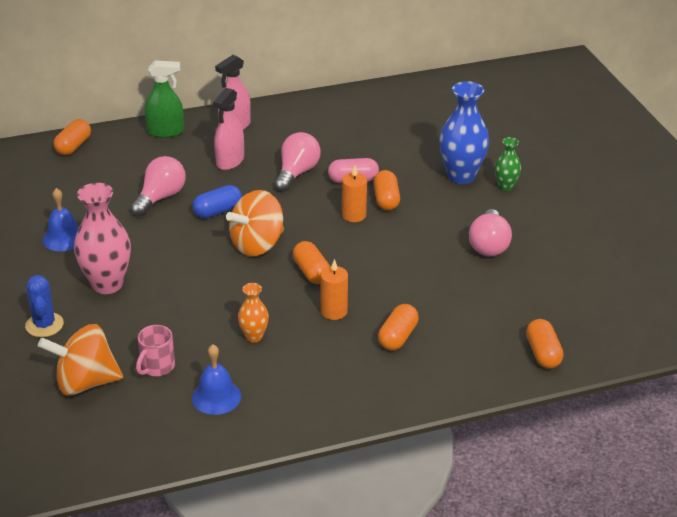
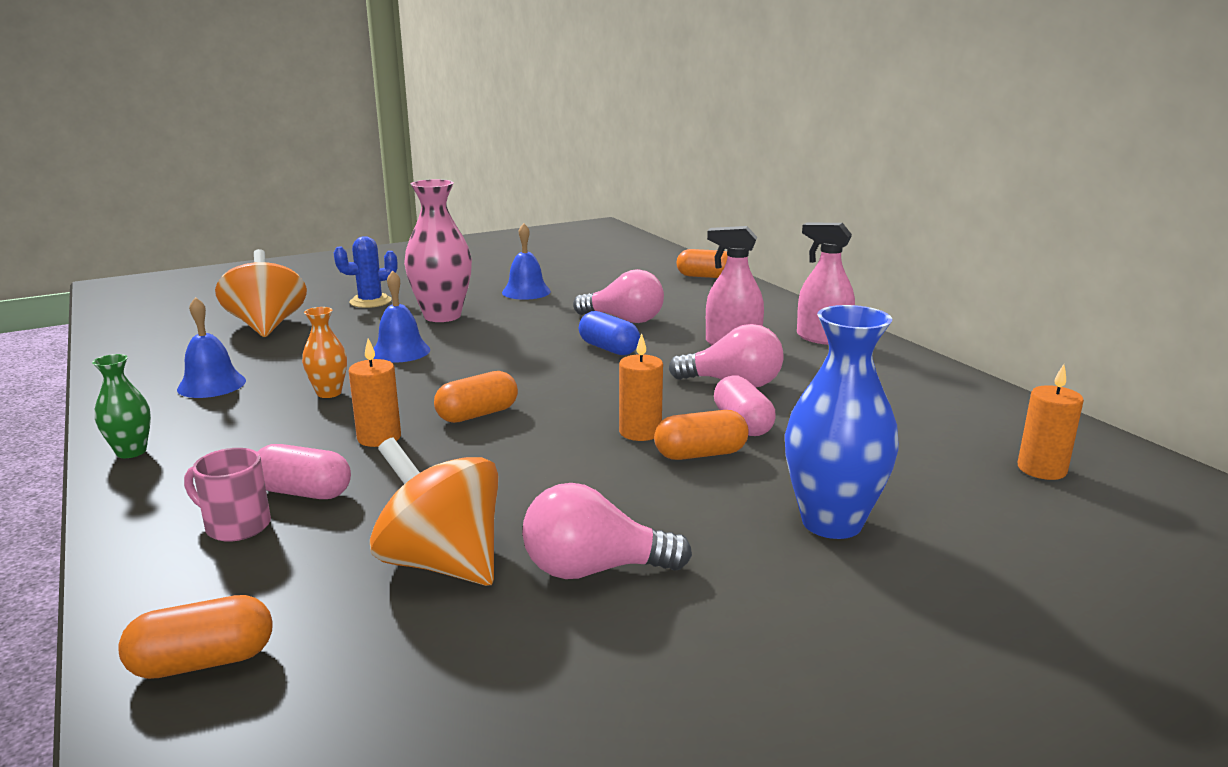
camera: 80 degrees right, 15 degrees down
pink mug [136,325,175,376] -> pink mug moved to [184,448,271,542]
green spray bottle [145,60,184,138] -> none
orange spinning top [226,190,284,256] -> orange spinning top moved to [370,437,499,586]
orange capsule [378,304,419,350] -> pink capsule [258,444,351,499]
green vase [495,137,521,191] -> green vase moved to [92,354,151,458]
none -> blue bell [373,270,430,363]
none -> orange candle [1017,364,1084,480]

